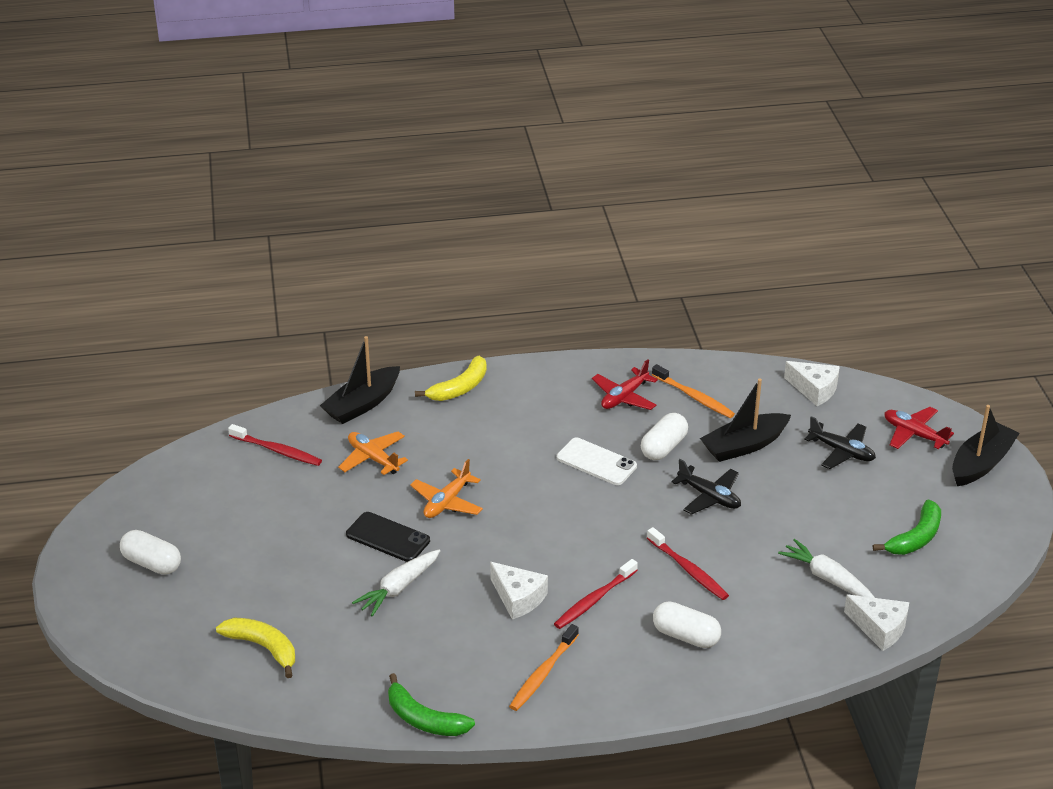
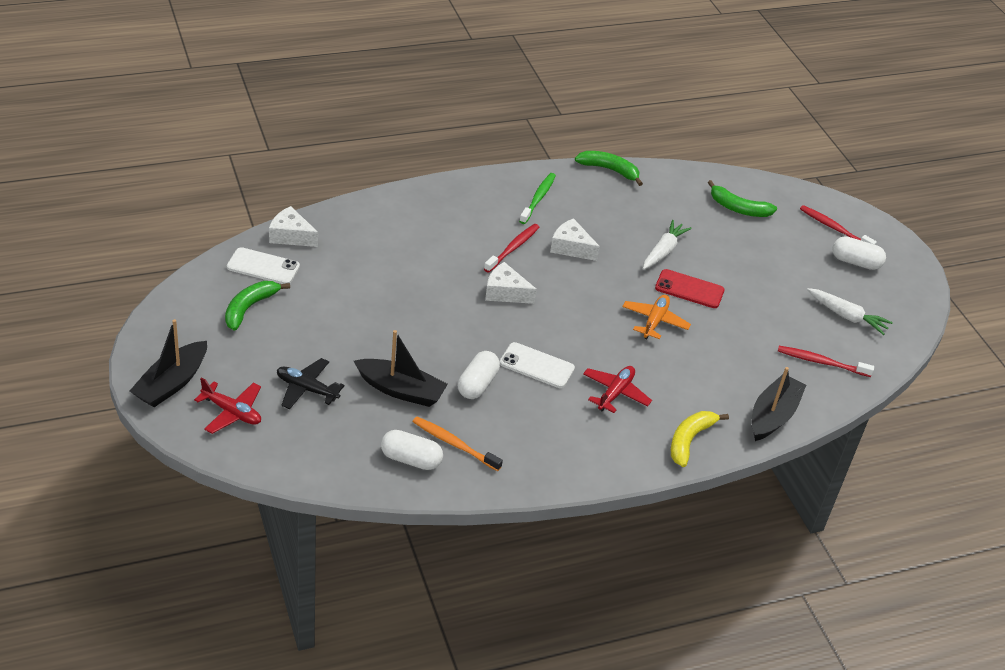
camera: 165 degrees right, 5 degrees up
yellow banana [216,618,295,678] -> green banana [708,180,777,217]
orange plane [338,431,408,475] -> none
black phone [346,512,430,562] -> red phone [655,269,725,308]
orange toothbrush [509,624,579,711] -> green toothbrush [519,173,556,224]
red plane [592,359,658,410] -> red plane moved to [583,366,652,413]
red toothbrush [647,527,729,600] -> red toothbrush moved to [800,205,877,245]
white capsule [653,601,721,648] -> white capsule moved to [381,430,443,470]
black plane [671,459,741,515] -> none
black boat [700,378,791,462] -> black boat turned 60 degrees clockwise [354,330,448,407]
white carrot [778,539,875,598] -> white carrot moved to [807,288,893,335]
white cheese [784,361,840,406] -> white cheese moved to [485,262,537,304]
none -> white phone [227,247,300,284]

